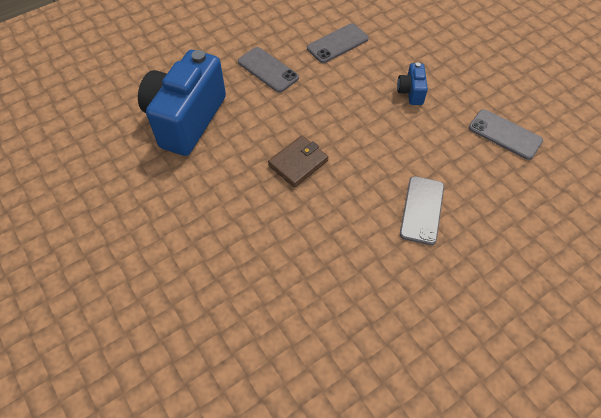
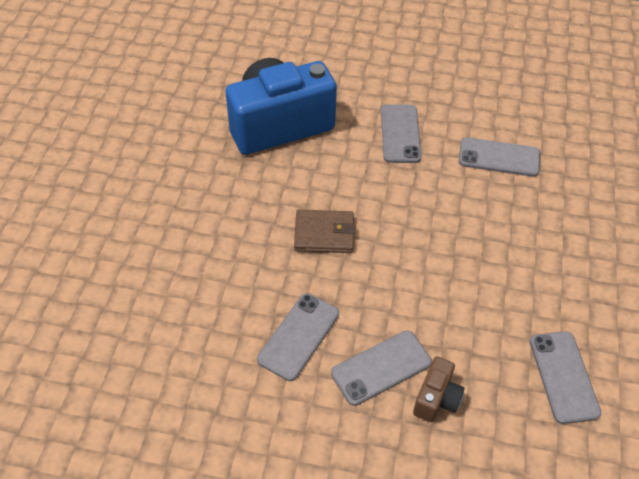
camera: 45 degrees right, 5 degrees down
blue camera [397,63,428,105] -> none
none -> grey phone [257,293,339,381]
none -> brown camera [413,356,465,422]

